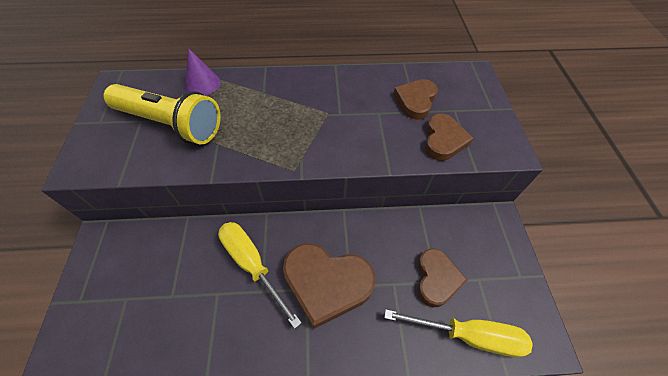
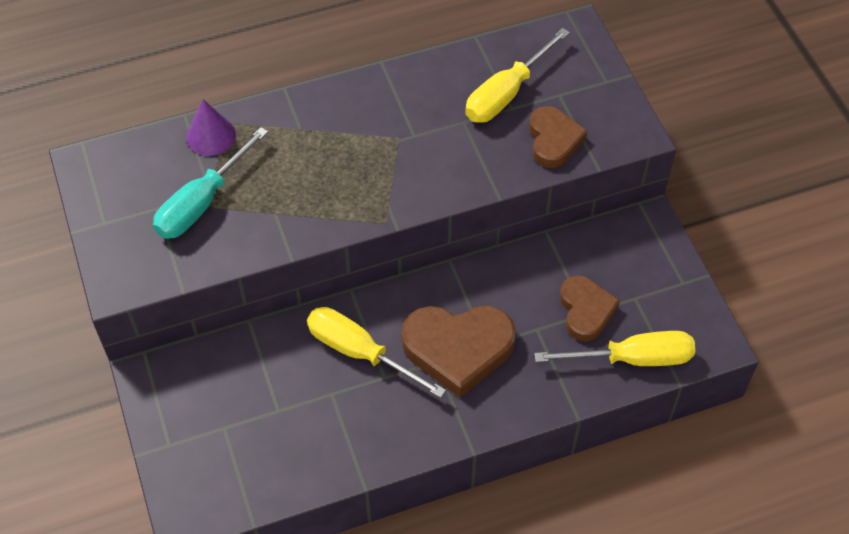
camera: 15 degrees left, 0 degrees up
yellow flashlight [104,84,221,144] -> turquoise screwdriver [153,127,268,239]
brown heart [393,79,438,120] -> yellow screwdriver [465,28,570,123]

